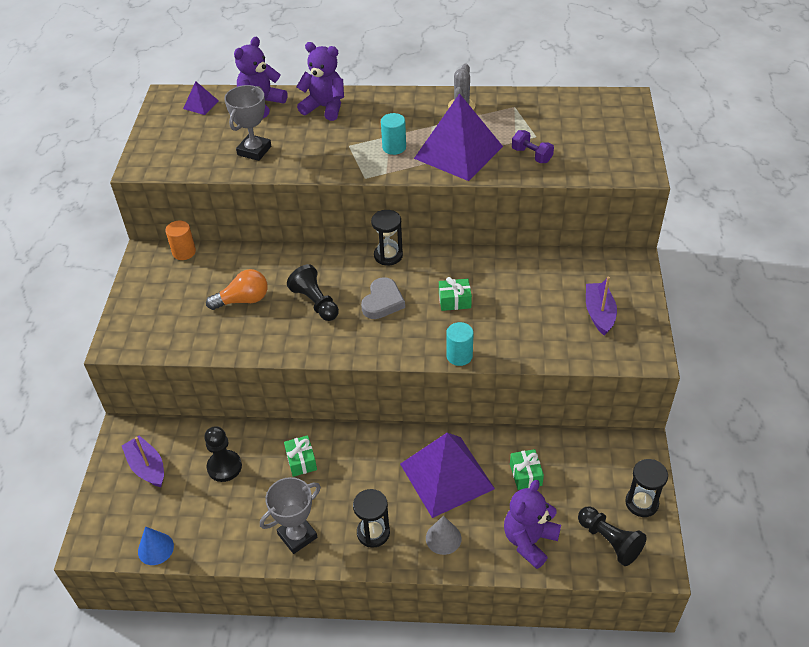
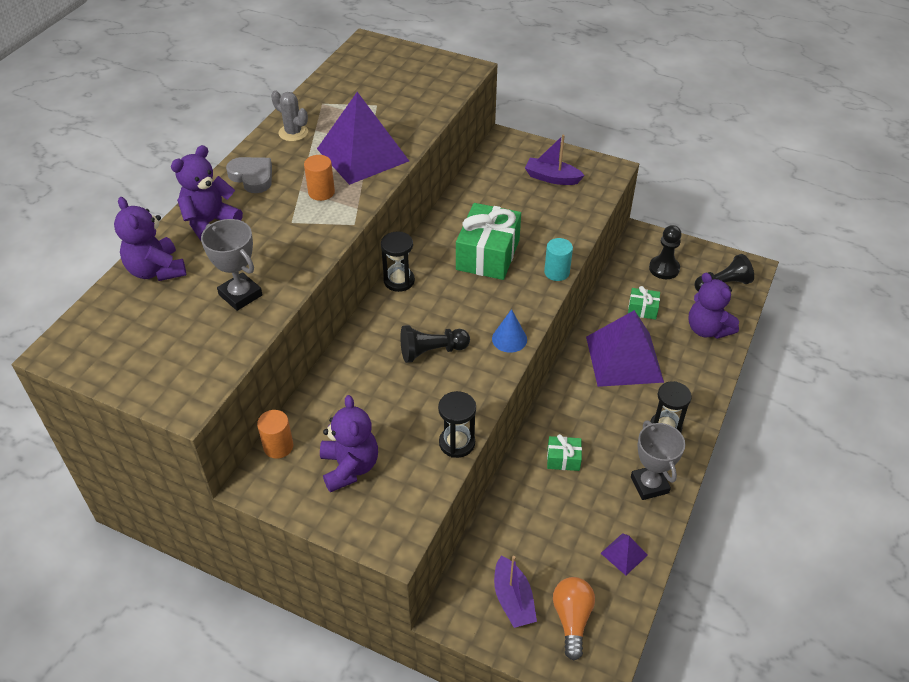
camera: 70 degrees left, 0 degrees up
purple boat [122,435,164,487] -> purple boat turned 90 degrees counterclockwise [494,556,537,628]
blue cone [138,526,174,565] -> blue cone moved to [492,309,527,353]
purple pyramid [183,81,219,115] -> purple pyramid moved to [601,533,648,575]
black pawn [204,426,242,482] -> black pawn moved to [649,225,682,279]
orange light bulb [206,269,268,310] -> orange light bulb moved to [553,577,595,661]
grey heart [361,277,405,319] -> grey heart moved to [226,157,272,193]
turquoise cylinder [381,113,406,155] -> orange cylinder [304,155,335,201]
grey cone [426,516,462,555] -> none
green gift [439,277,472,311] -> green gift [456,203,521,280], size x2.06
purple dumbbell [512,130,554,163] -> none
black hourglass [625,459,668,517] -> black hourglass moved to [438,391,476,458]
none -> purple teddy bear [320,395,378,492]

